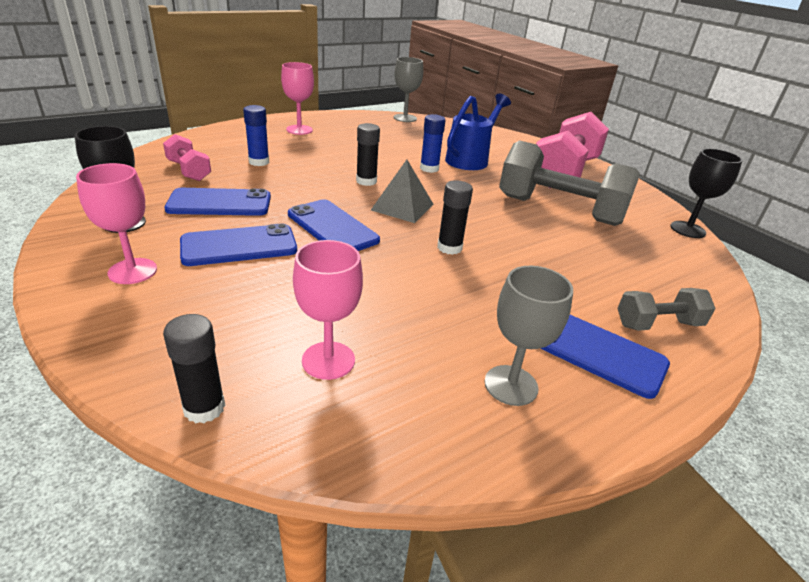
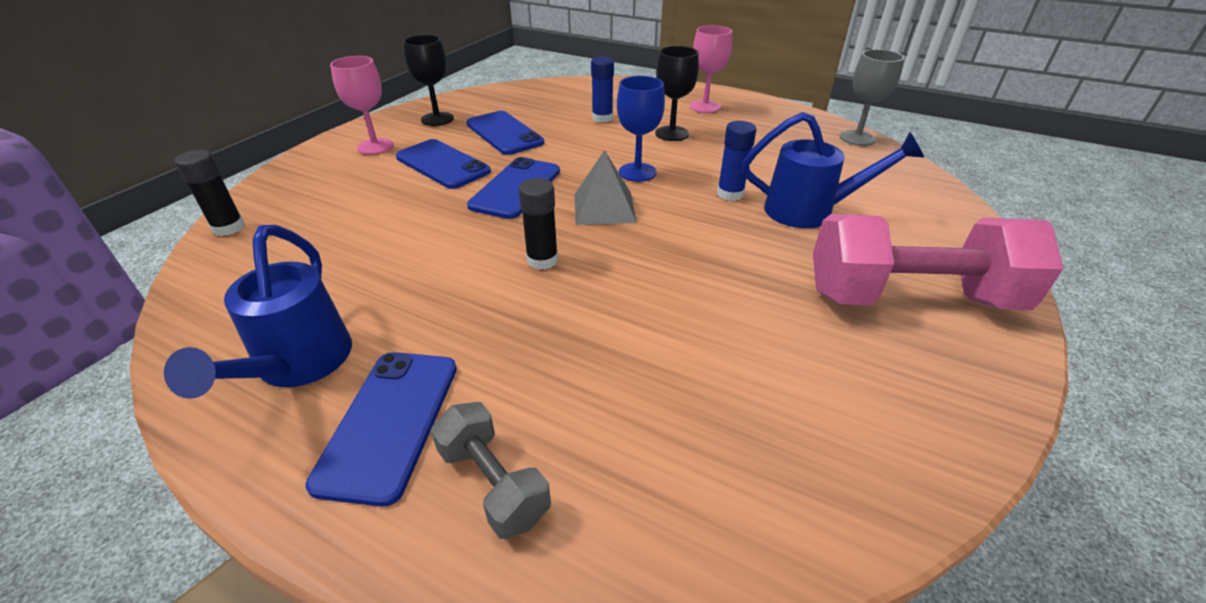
camera: 65 degrees right, 5 degrees up
pink dumbbell [163,134,211,181] -> none
pink goblet [293,240,363,380] -> none
black glue stick [356,123,380,186] -> blue goblet [617,76,665,182]
grey goblet [485,266,573,406] -> blue watering can [164,225,352,399]
grey dumbbell [499,140,640,226] -> none
black goblet [670,149,743,238] -> black goblet moved to [655,46,699,141]

